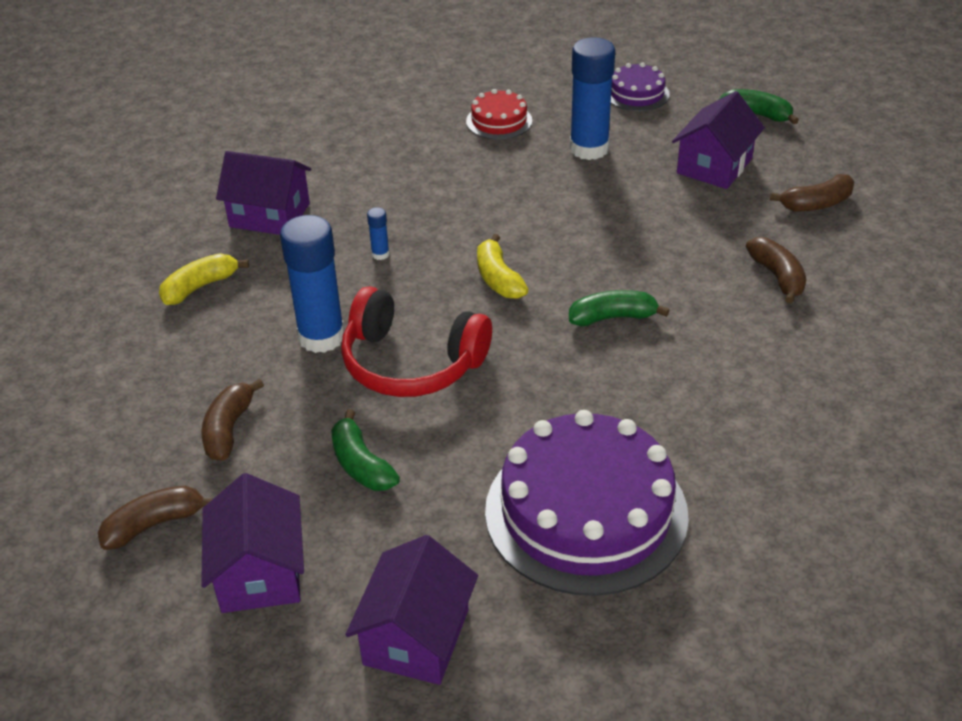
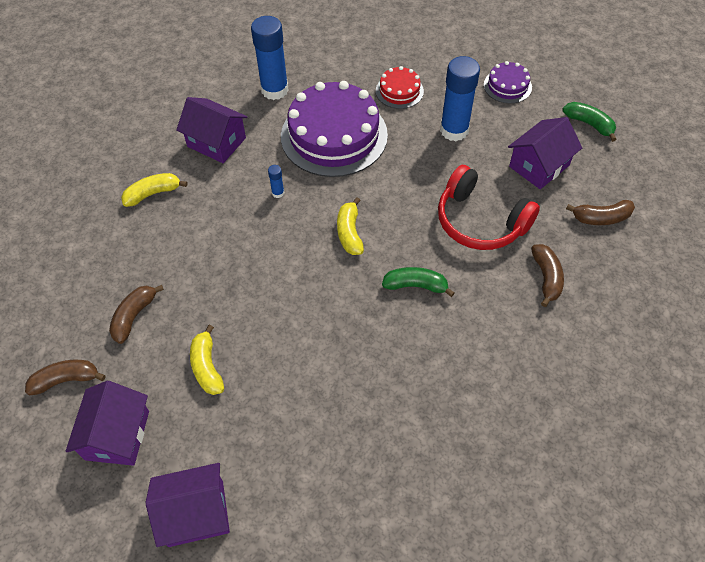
camera: 15 degrees right, 15 degrees up
blue glue stick [280,215,345,353] -> blue glue stick moved to [251,16,289,100]
green banana [331,409,400,491] -> yellow banana [190,325,224,395]
red headphones [341,286,492,397] -> red headphones moved to [438,165,540,250]
purple house [345,535,478,685] -> purple house turned 45 degrees clockwise [145,463,230,547]
purple cake [485,410,689,596] -> purple cake moved to [281,81,388,177]

